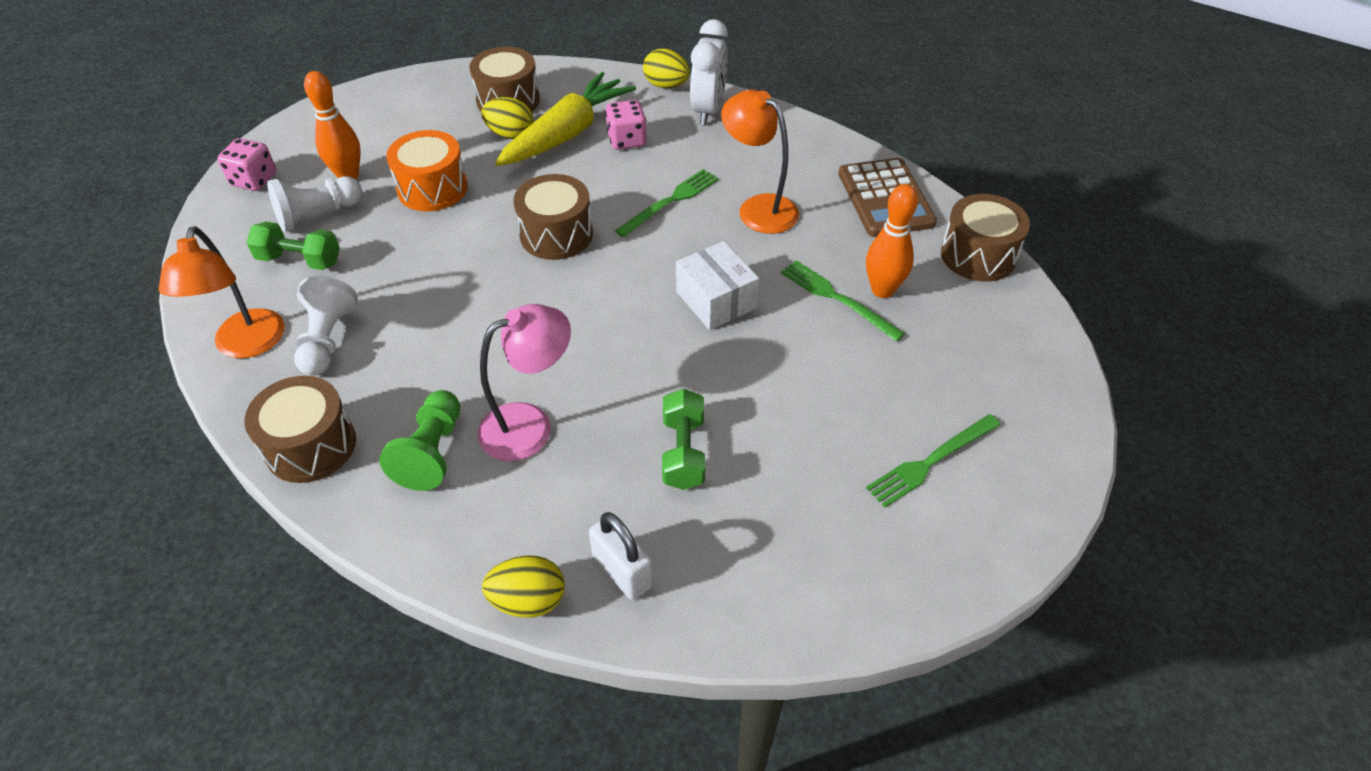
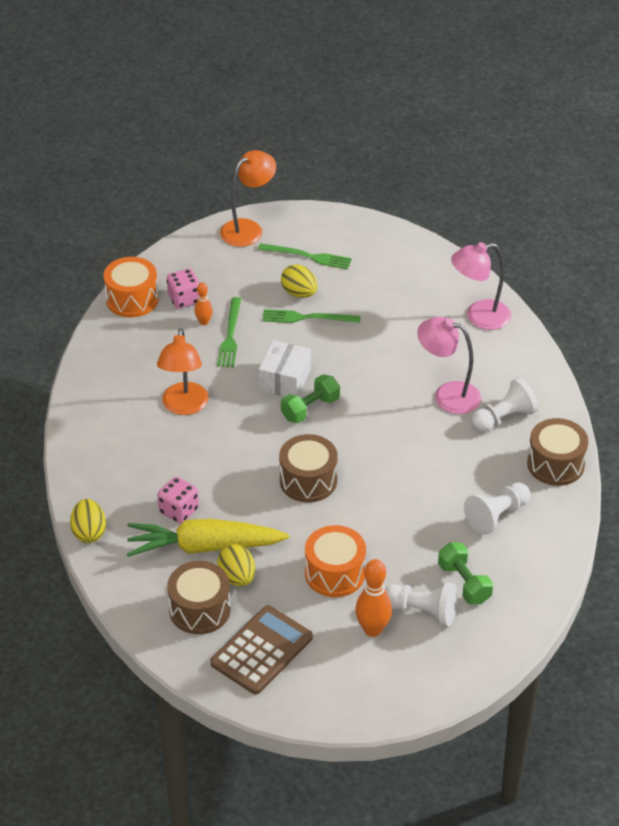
camera: 130 degrees left, 5 degrees down
orange lamp [159,226,285,358] -> orange lamp moved to [220,150,276,247]
pink dice [217,138,276,191] -> pink dice moved to [167,269,200,309]
green pawn [379,390,460,491] -> white pawn [471,377,539,432]
yellow egg [482,556,565,618] -> yellow egg moved to [281,264,317,298]
white padlock [589,512,653,600] -> pink lamp [451,242,511,330]
green fork [615,169,719,237] -> green fork moved to [262,309,361,323]
green dumbbell [662,389,705,490] -> green dumbbell moved to [281,374,340,423]
white clock [690,19,728,125] -> none
brown calculator [838,158,937,237] -> brown calculator moved to [211,605,313,694]
orange bowling pin [866,184,918,298] -> orange bowling pin [195,282,213,325], size x0.58
brown drum [941,194,1030,282] -> orange drum [104,257,159,317]

